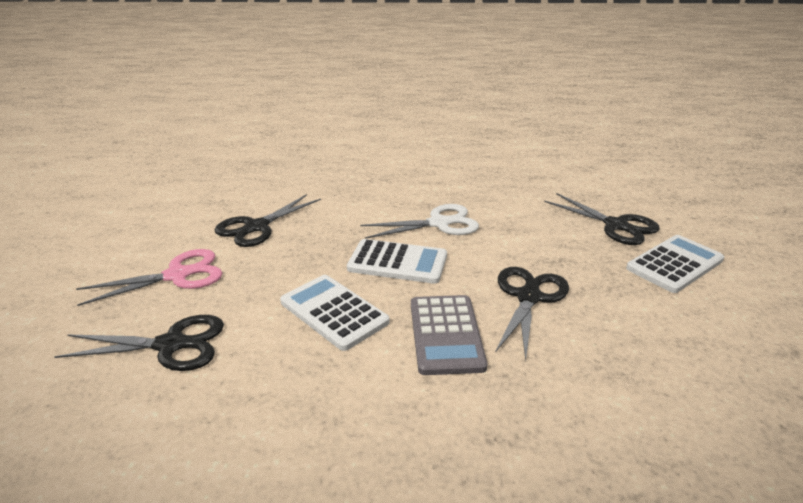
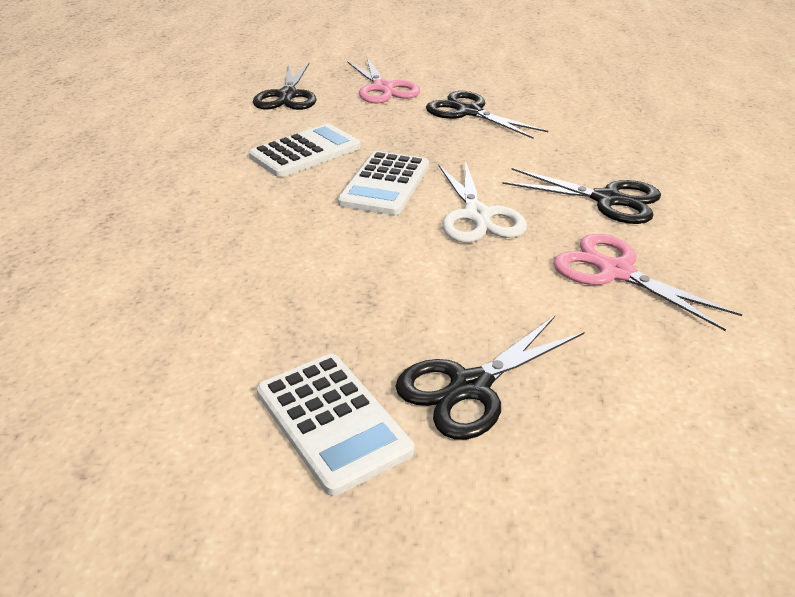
camera: 95 degrees right, 5 degrees up
grey calculator [411,295,487,375] -> none
black scissors [495,267,569,361] -> black scissors moved to [502,168,661,224]
none -> pink scissors [553,234,742,331]

